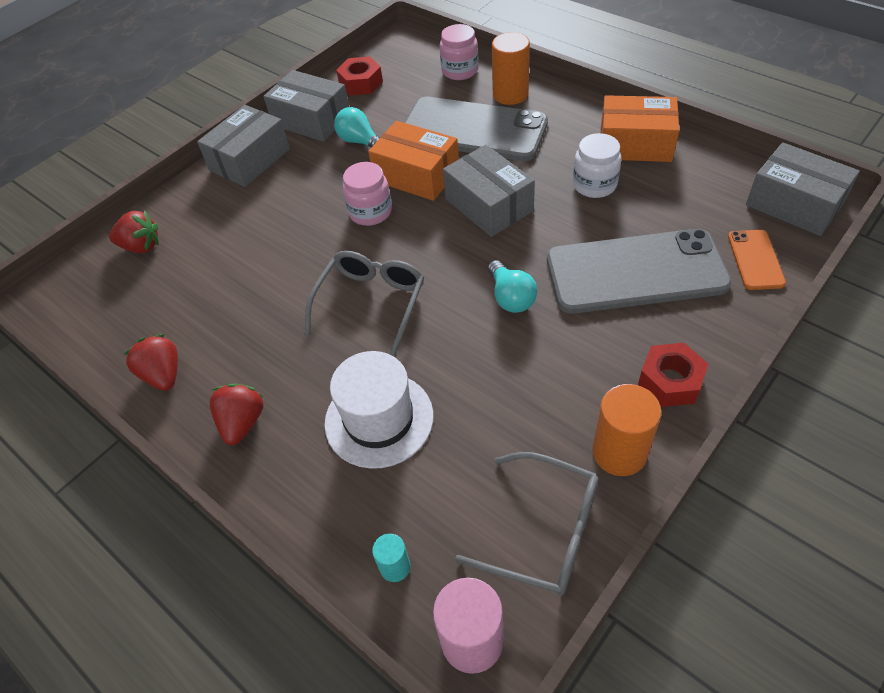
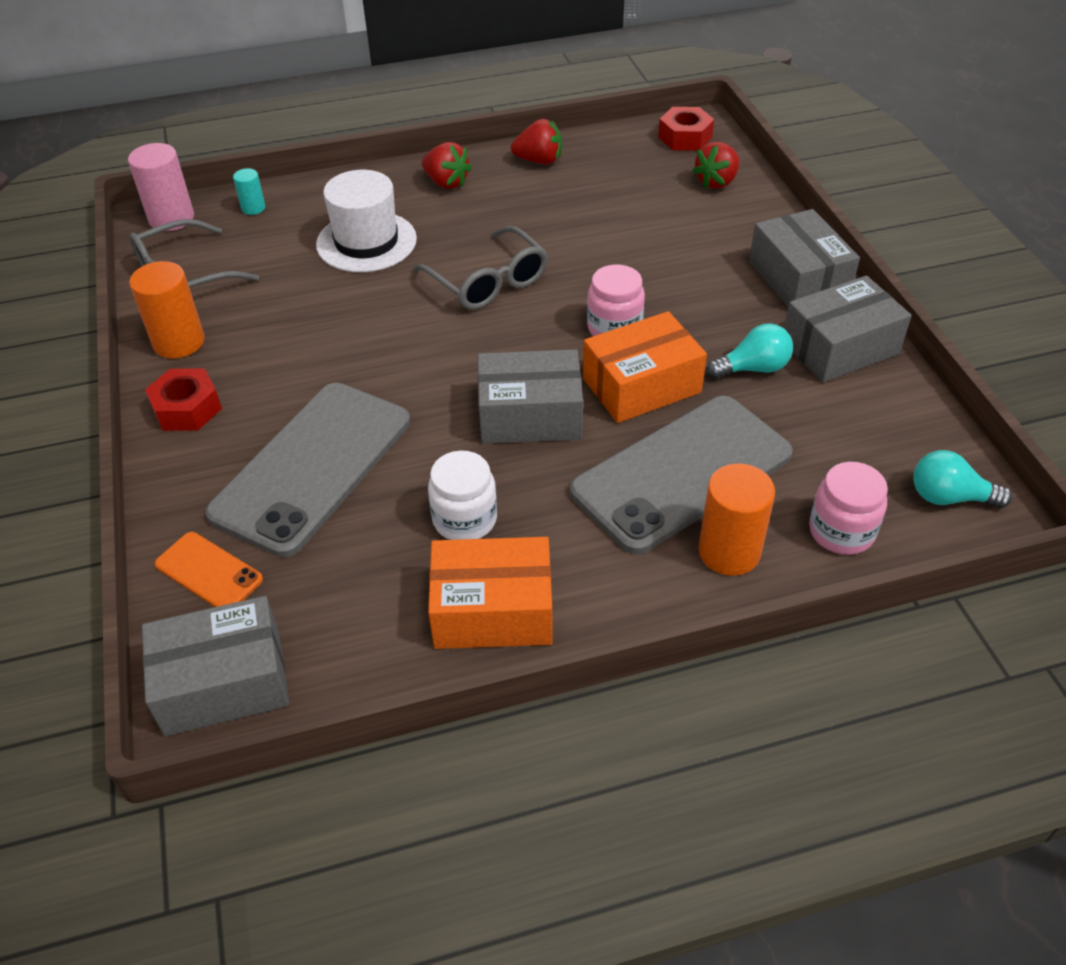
camera: 120 degrees right, 5 degrees down
red nut [336,56,383,96] -> red nut moved to [658,107,714,151]
turquoise light bulb [488,260,537,313] -> turquoise light bulb moved to [913,450,1012,508]
orange box [600,95,679,162] -> orange box turned 45 degrees clockwise [428,537,553,649]

